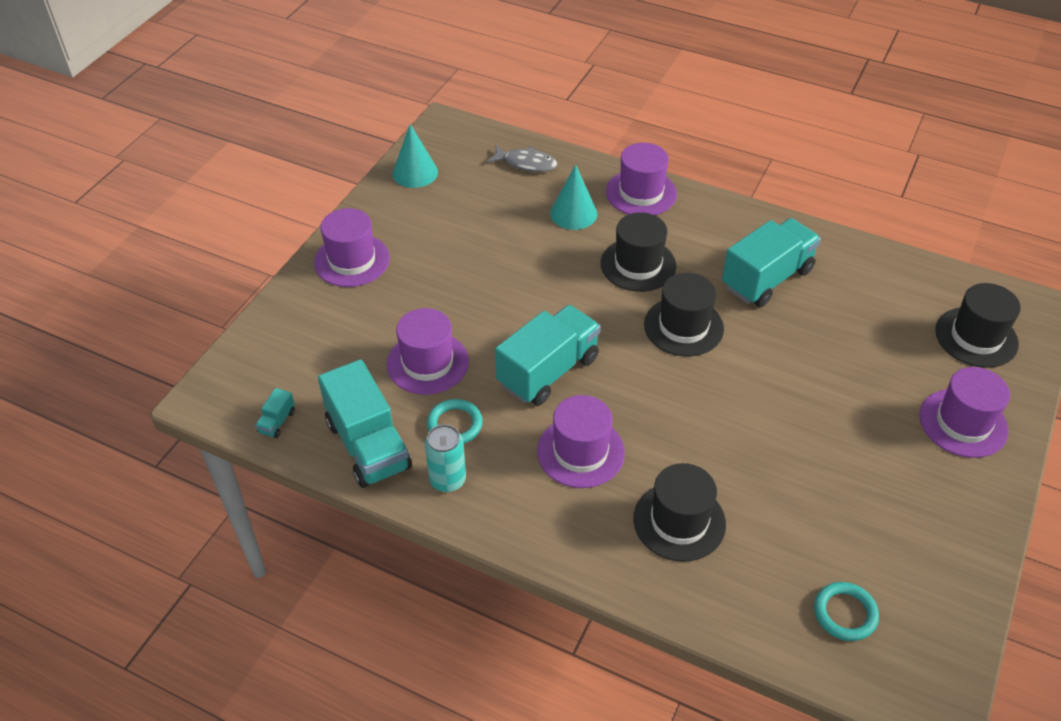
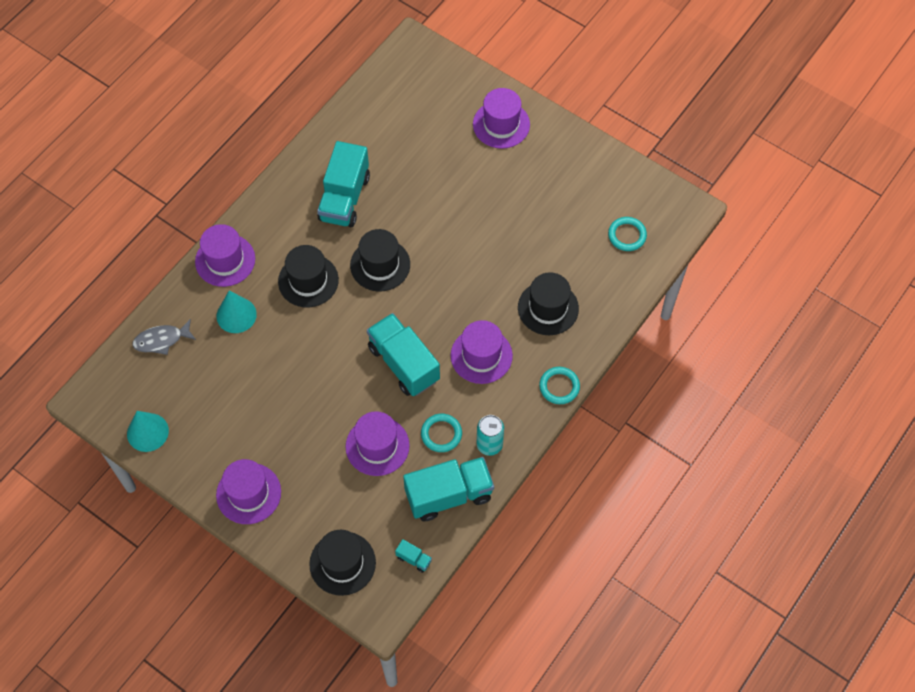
camera: 80 degrees left, 15 degrees up
grey fish [487,145,557,172] -> grey fish turned 135 degrees counterclockwise [132,319,196,355]
turquoise truck [722,218,821,307] -> turquoise truck turned 135 degrees counterclockwise [317,141,370,227]
black hat [935,283,1021,368] -> black hat moved to [309,530,376,596]
none -> turquoise ring [539,367,580,404]

